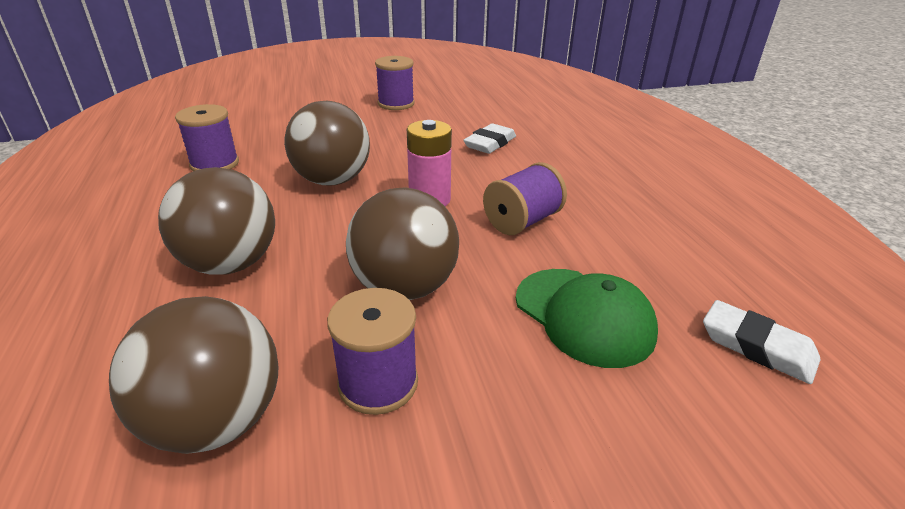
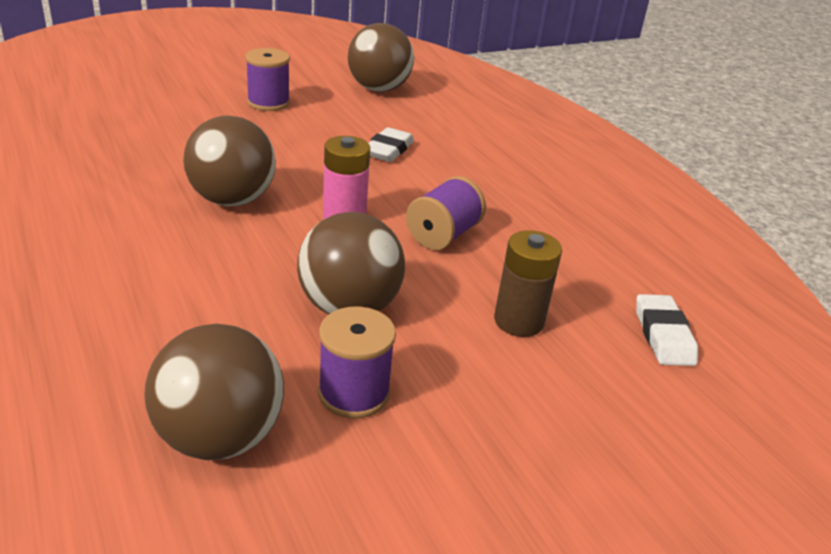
camera: 15 degrees left, 0 degrees up
brown ball [158,167,275,275] -> brown ball moved to [348,23,414,92]
purple spool [175,104,239,171] -> none
green cap [516,269,658,368] -> brown battery [494,230,562,337]
white eraser [703,300,821,384] -> white eraser turned 60 degrees clockwise [636,294,698,366]

